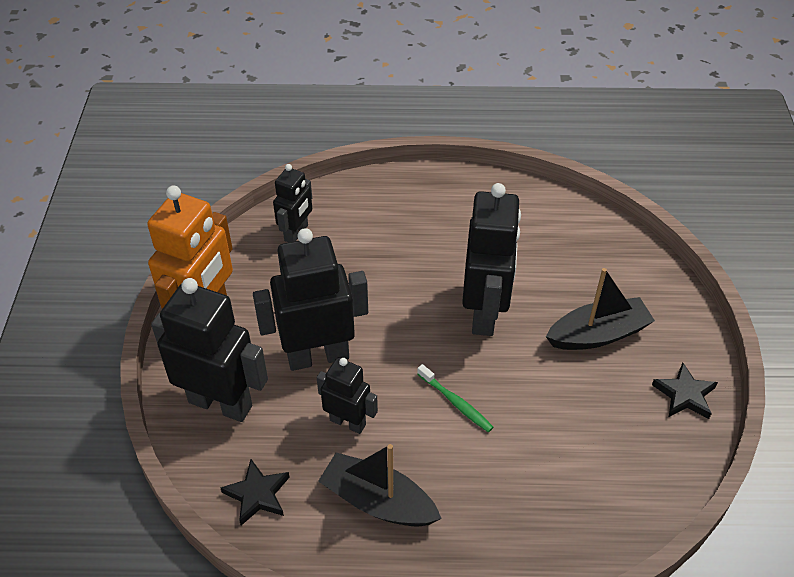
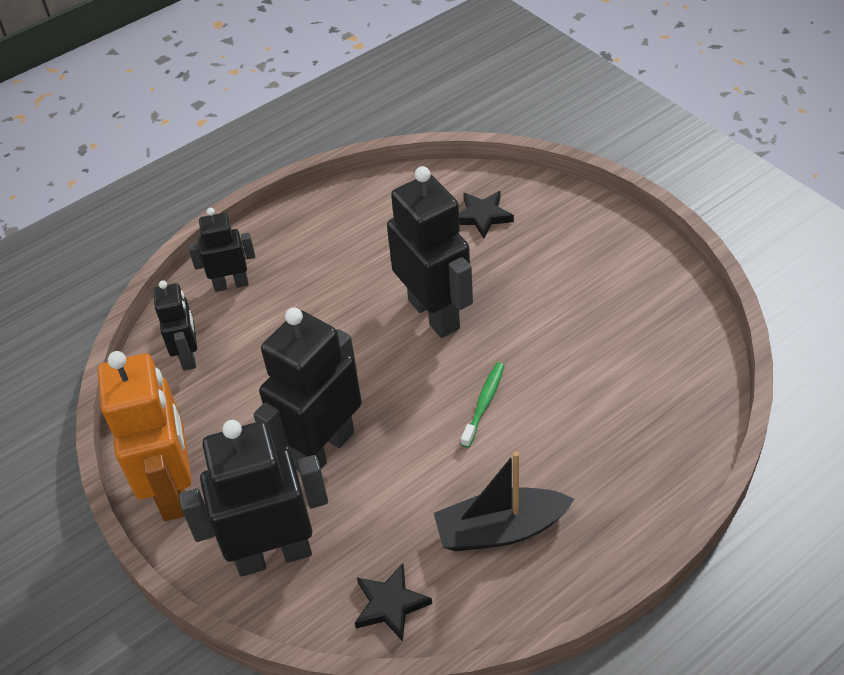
camera: 35 degrees left, 0 degrees up
black robot [317,358,378,434] -> black robot moved to [188,208,255,292]
green toothbrush [417,364,493,432] -> green toothbrush turned 75 degrees counterclockwise [461,362,505,448]
black boat [546,268,655,350] -> none
black star [652,362,718,419] -> black star moved to [459,191,514,238]

